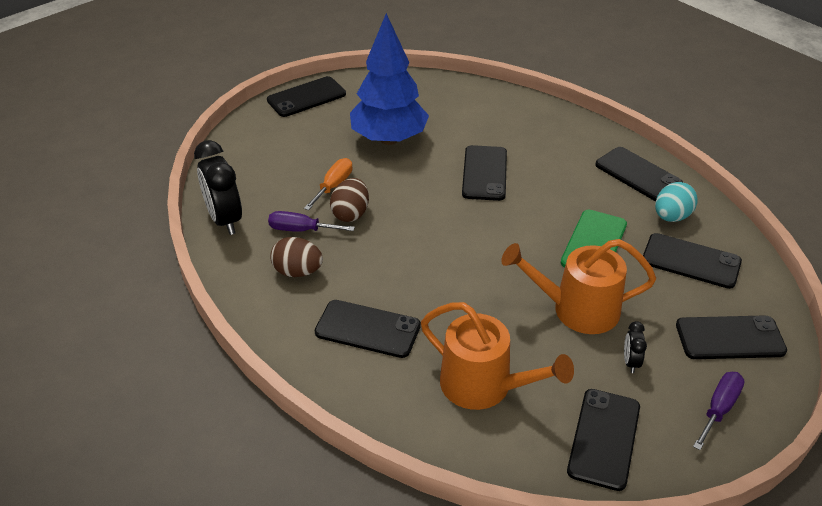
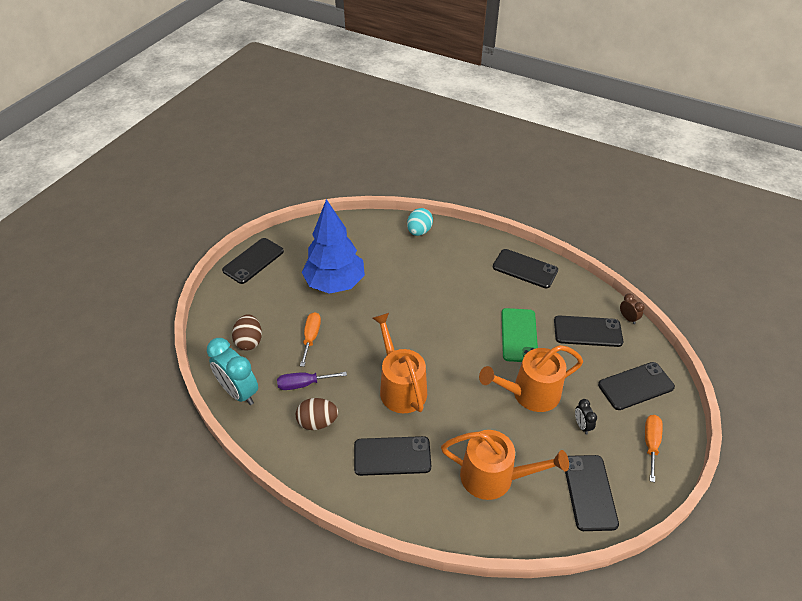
camera: 20 degrees left, 5 degrees up
black clock [194,140,242,235] -> turquoise clock [207,338,258,405]
brown egg [330,178,369,222] -> brown egg moved to [232,314,262,351]
black phone [462,145,507,201] -> none
turquoise egg [655,182,697,222] -> turquoise egg moved to [407,208,433,236]
purple screwdriver [693,372,745,450] -> orange screwdriver [645,415,663,482]
none -> orange watering can [373,313,427,413]
none -> brown clock [620,293,645,324]

